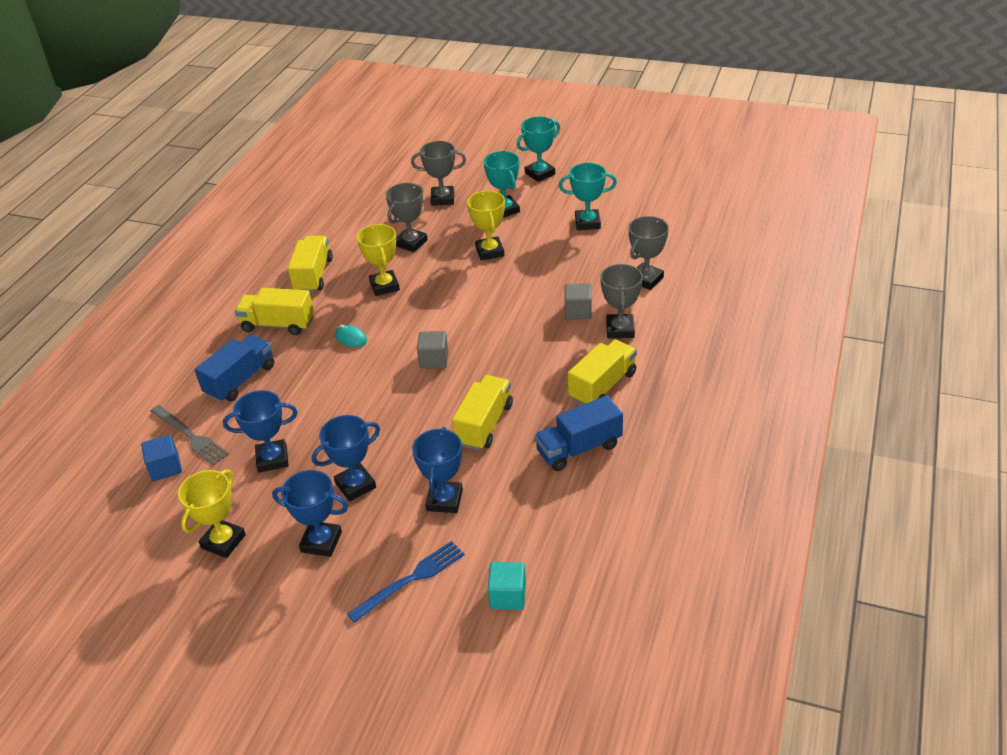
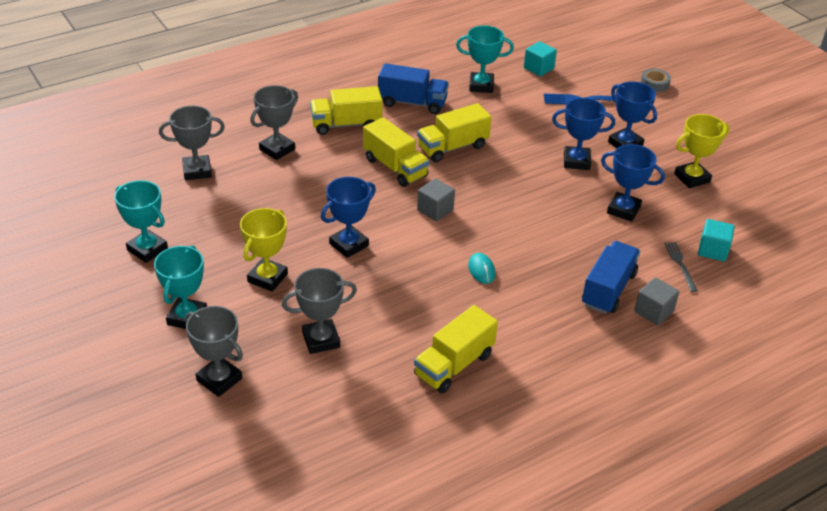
camera: 145 degrees left, 0 degrees up
blue cube [141,435,182,481] -> turquoise cube [698,219,734,262]
grey fork [150,405,229,465] -> grey fork [664,242,698,292], size x0.65
blue truck [195,335,275,402] -> blue truck turned 135 degrees clockwise [582,241,640,314]
yellow truck [235,288,314,335] -> yellow truck moved to [363,117,430,187]
yellow trophy [357,224,400,296] -> none
blue trophy [412,427,463,513] -> blue trophy moved to [321,177,376,258]
turquoise trophy [517,117,560,182] -> turquoise trophy moved to [456,26,514,93]
grey cube [565,284,591,319] -> grey cube moved to [634,277,679,326]
none -> grey tape [641,68,671,92]

